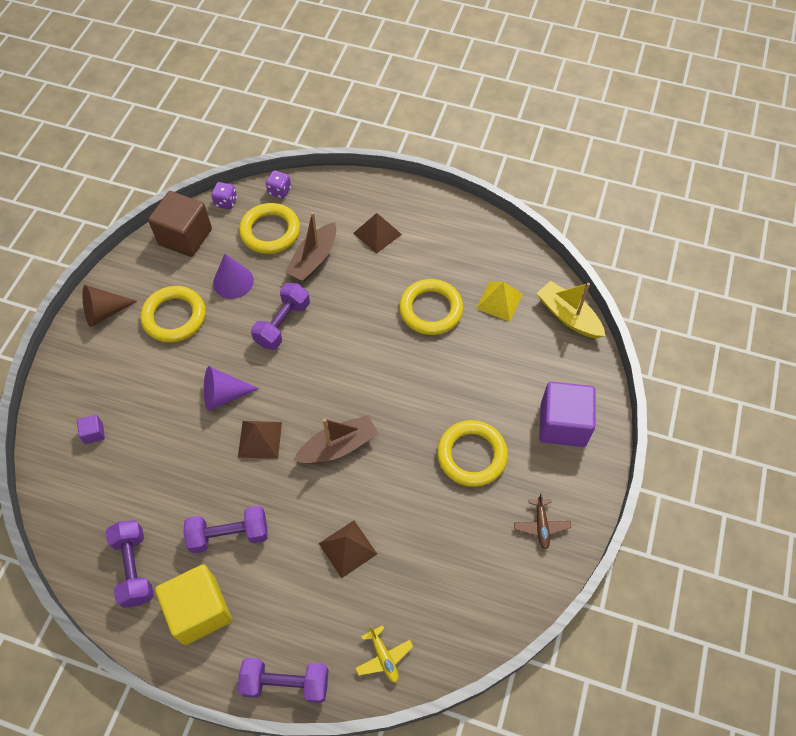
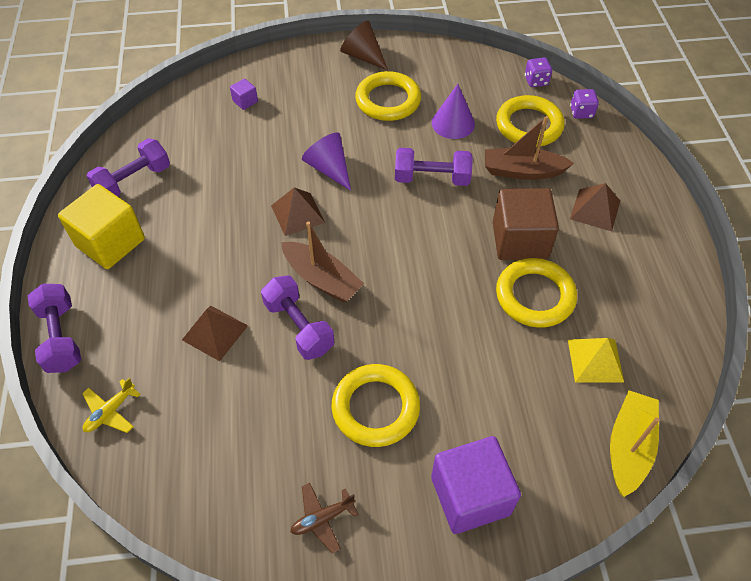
camera: 65 degrees right, 5 degrees down
brown cube [148,191,212,257] -> brown cube moved to [493,188,559,260]
purple dumbbell [183,506,268,554] -> purple dumbbell moved to [261,275,334,360]

